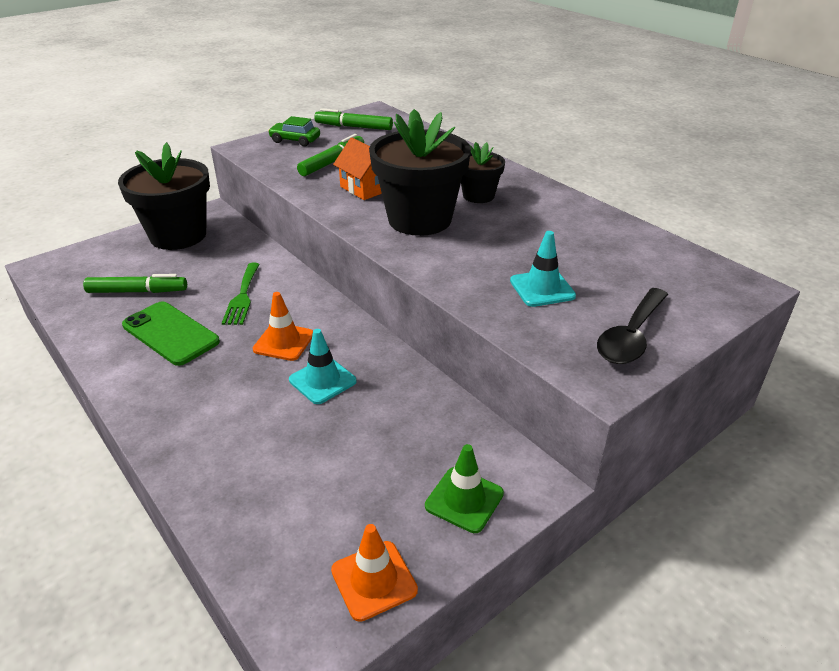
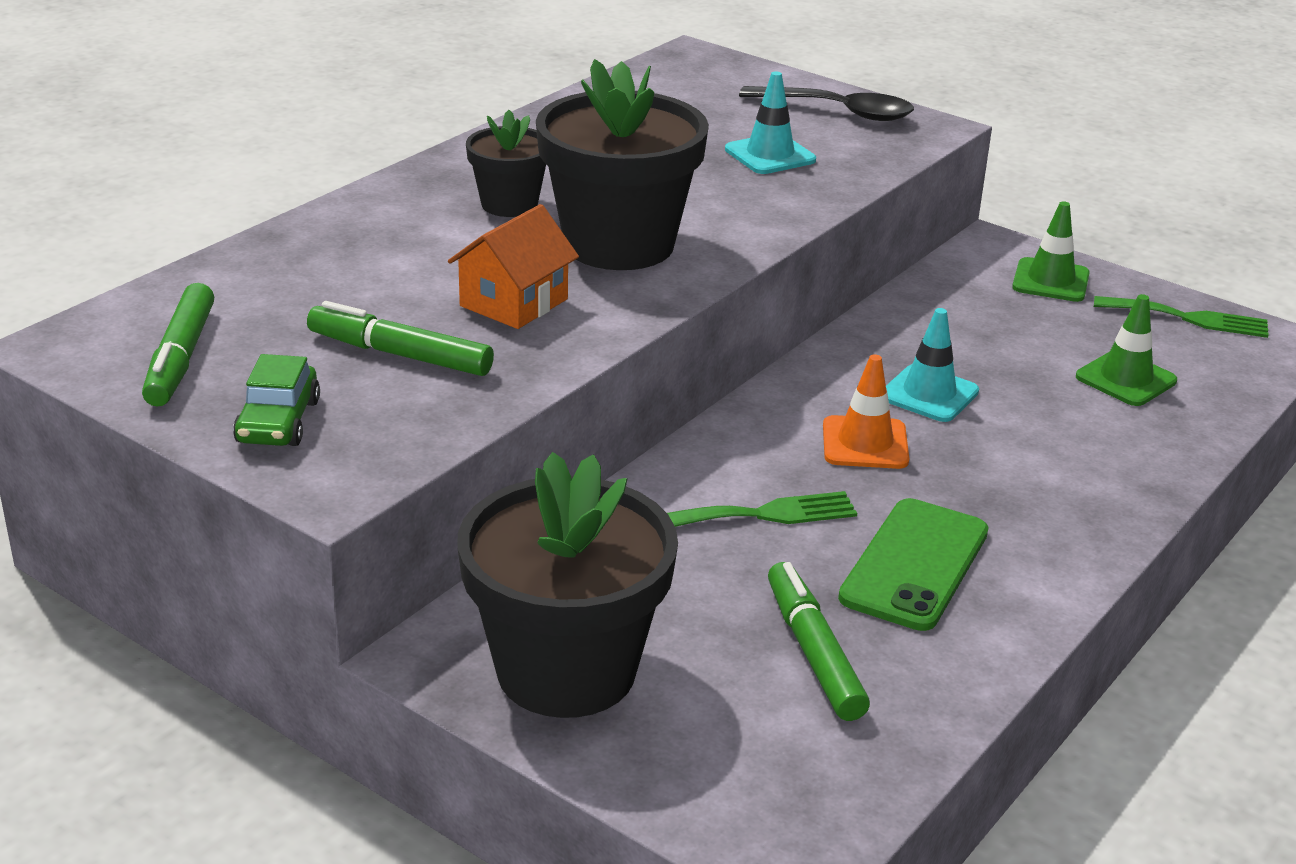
camera: 105 degrees left, 5 degrees down
orange traffic cone [331,524,418,622] -> green fork [1094,296,1269,338]
none -> green traffic cone [1076,294,1177,406]

